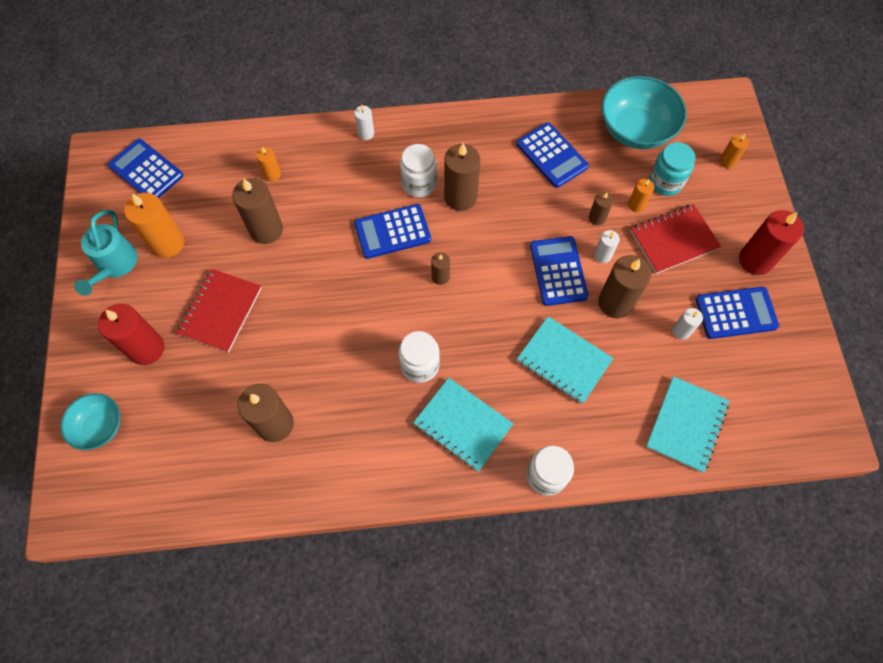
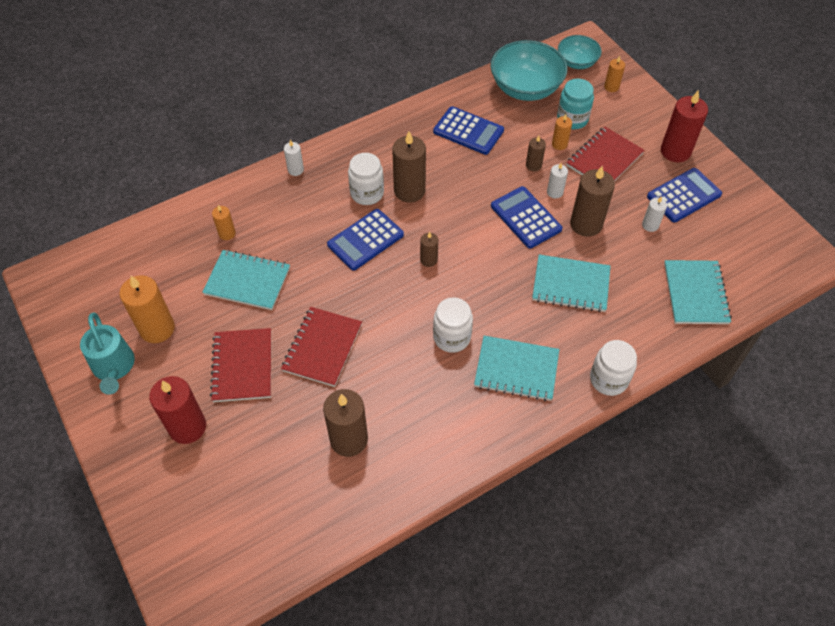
camera: 25 degrees left, 10 degrees down
turquoise bowl [60,393,120,450] -> turquoise bowl moved to [558,35,602,69]
blue calculator [108,139,183,198] -> none
brown candle [232,178,283,244] -> turquoise notebook [203,250,290,310]
none -> red notebook [281,307,362,387]

